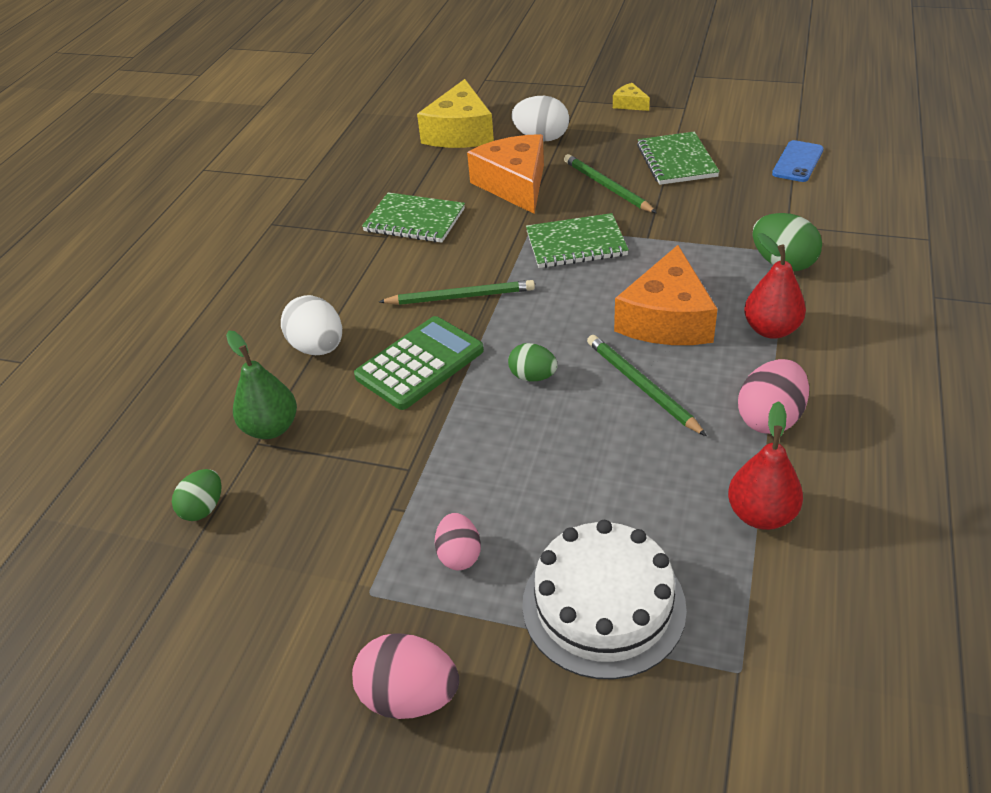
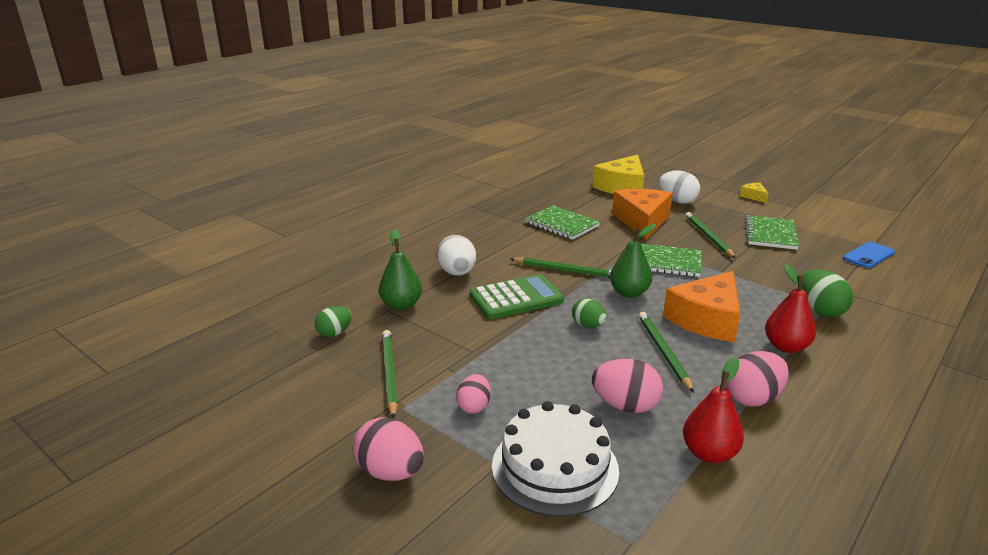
camera: 20 degrees right, 15 degrees down
none -> green pencil [382,330,398,419]
none -> pink egg [592,359,663,413]
none -> green pear [610,224,656,298]

